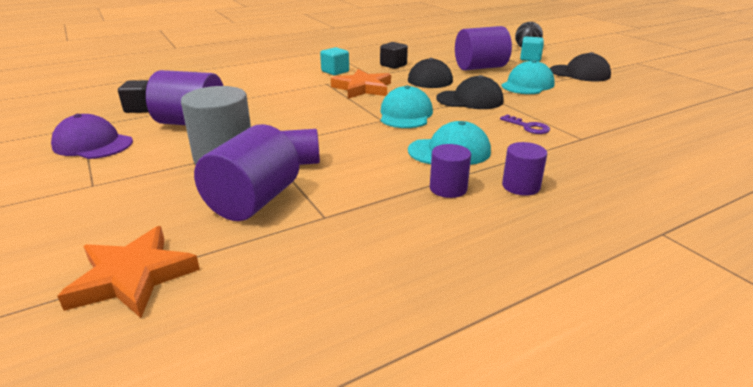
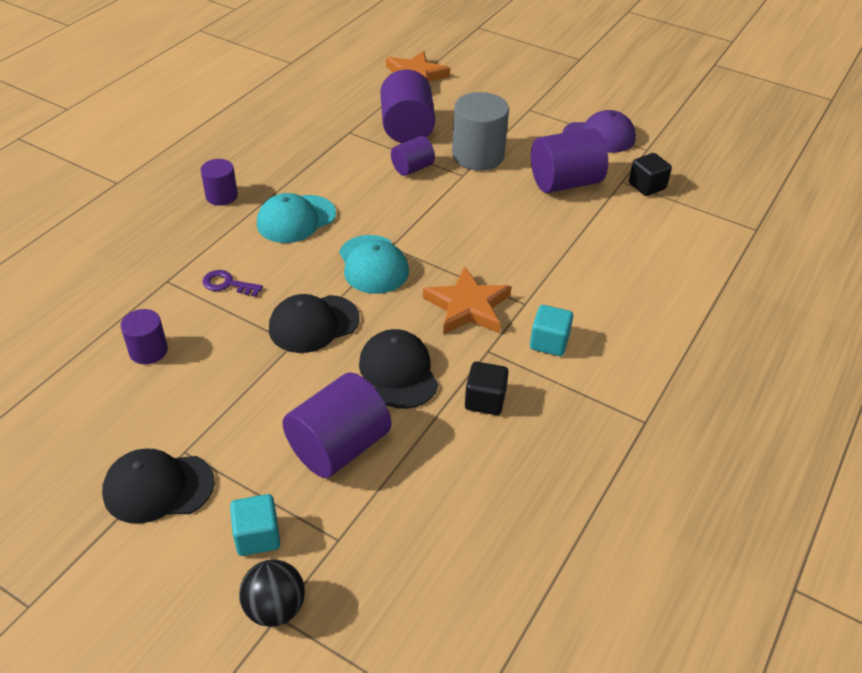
camera: 150 degrees right, 15 degrees up
purple cylinder [430,144,471,198] -> purple cylinder moved to [121,309,168,364]
turquoise cap [501,60,555,94] -> none

